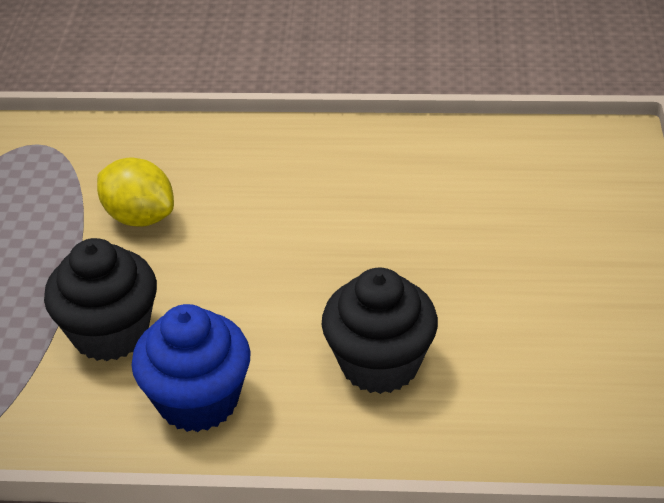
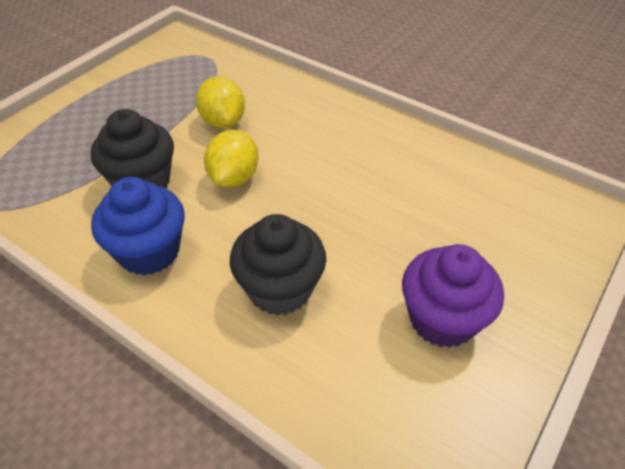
camera: 30 degrees right, 5 degrees up
none -> yellow lemon [204,130,258,187]
none -> purple cupcake [402,244,504,348]

